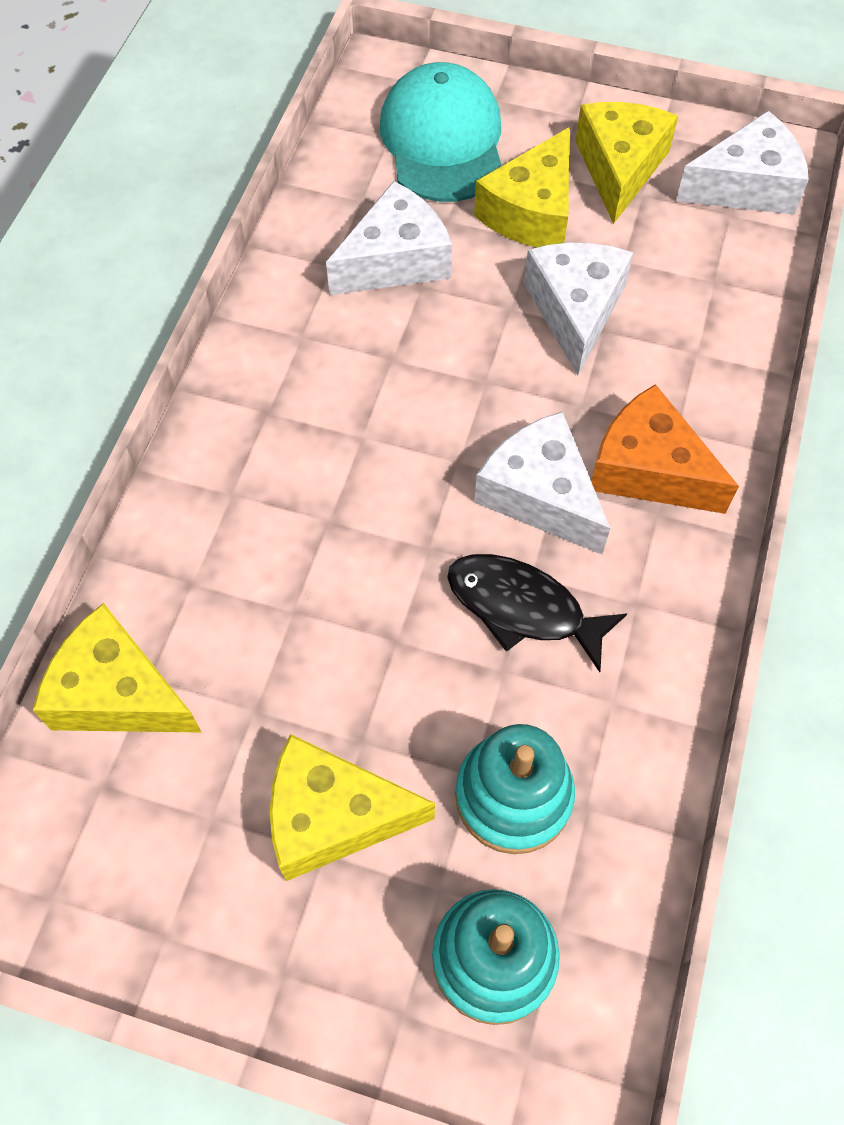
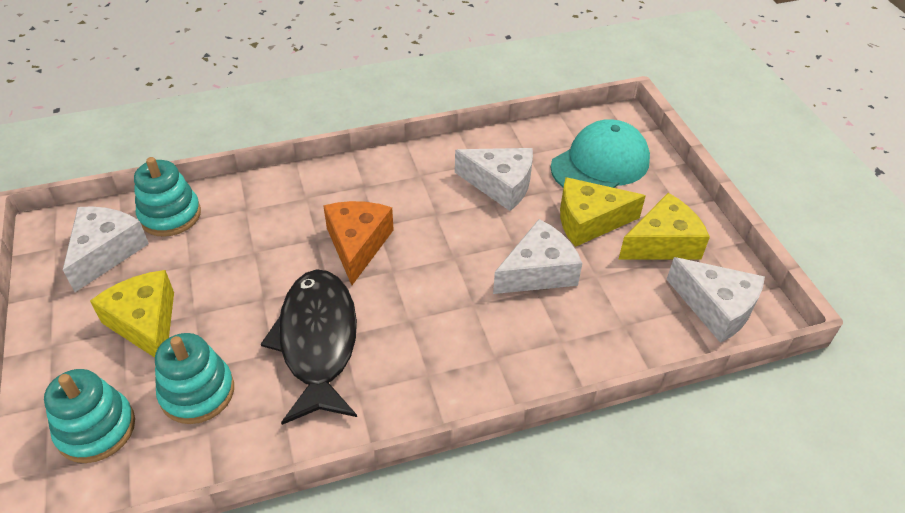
camera: 55 degrees right, 15 degrees down
yellow cheese [33,603,202,733] -> turquoise stacking toy [134,157,201,237]
black fish [447,554,627,672] -> black fish [261,269,357,425], size x1.56
white cheese [474,412,610,555] -> white cheese moved to [63,206,149,292]
orange cheese [591,384,739,514] -> orange cheese moved to [323,201,394,285]

